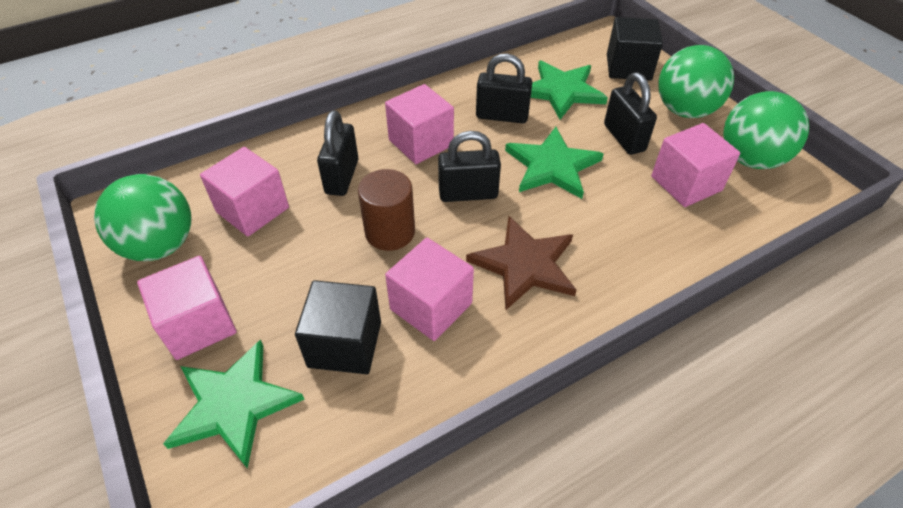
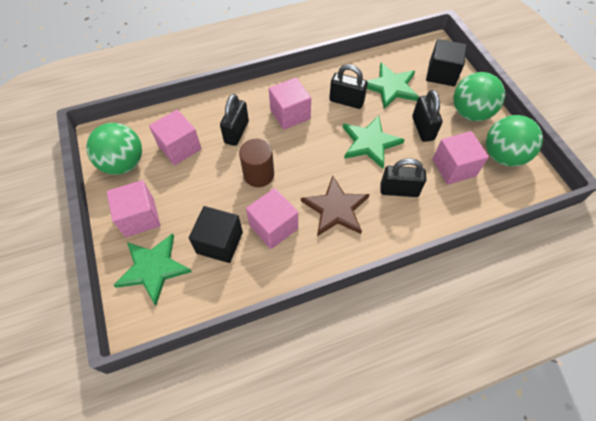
camera: 10 degrees right, 10 degrees up
black padlock [438,131,501,202] -> black padlock moved to [380,158,426,197]

